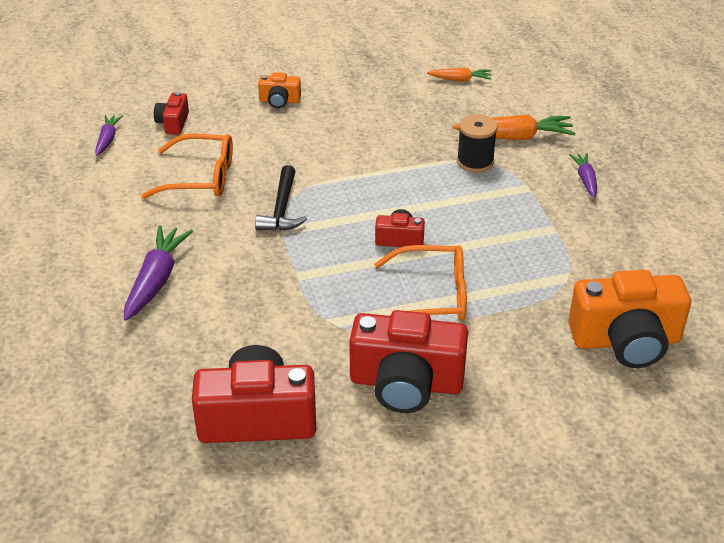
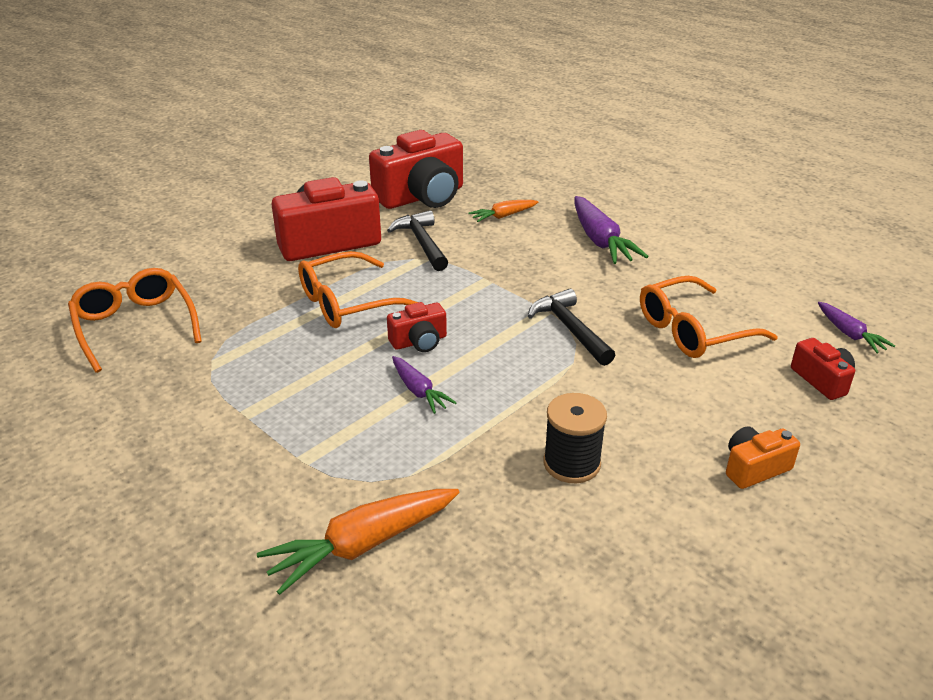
camera: 150 degrees right, 5 degrees down
orange carrot [427,68,492,81] -> orange carrot moved to [469,200,538,222]
black spool [457,114,497,173] -> black spool moved to [544,393,607,483]
orange camera [568,270,691,368] -> orange glasses [68,268,202,373]
purple carrot [569,153,597,198] -> purple carrot moved to [392,356,457,414]
none -> black hammer [387,210,448,271]

